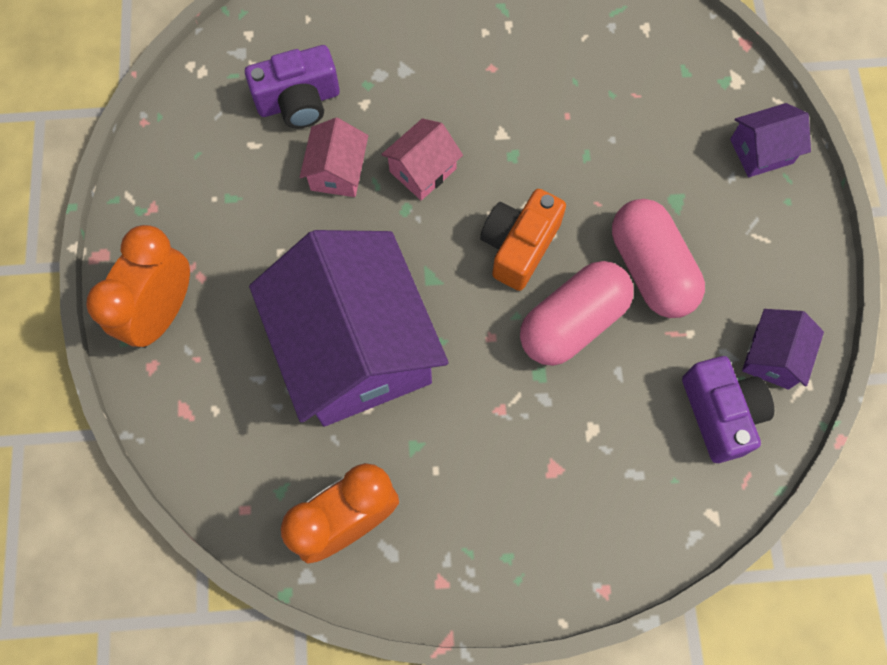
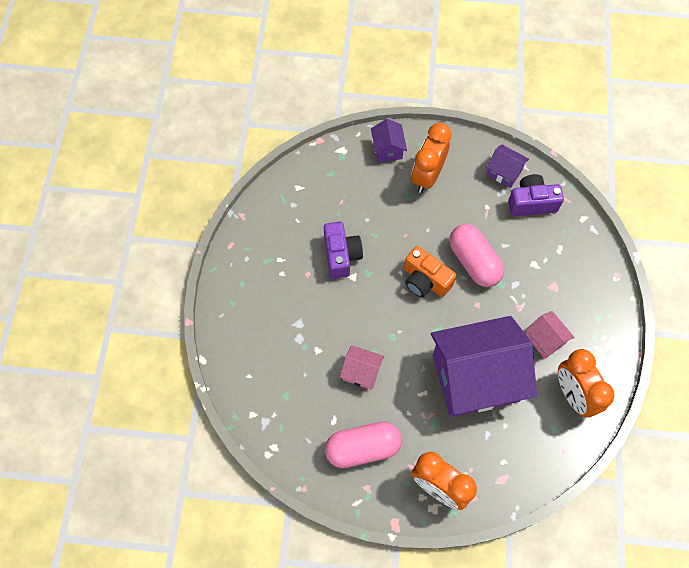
camera: 80 degrees left, 5 degrees down
purple camera [245,45,340,129] -> purple camera moved to [324,222,363,279]
pink house [381,118,463,200] -> pink house moved to [526,311,574,359]
pink capsule [612,199,705,318] -> pink capsule moved to [325,422,402,468]
none -> orange clock [411,123,452,193]

